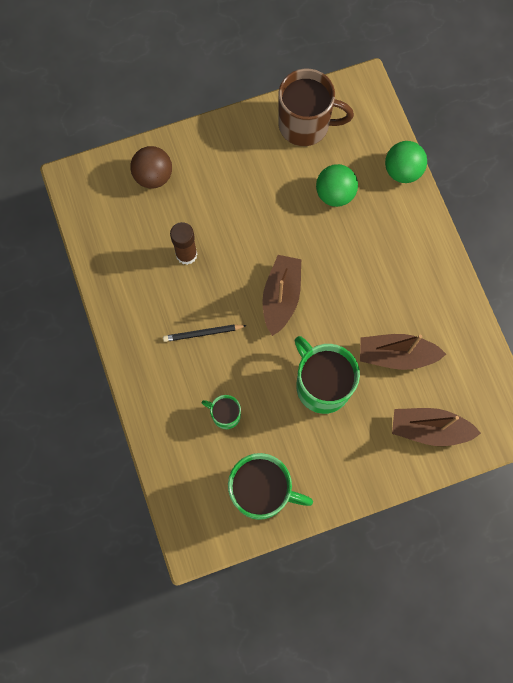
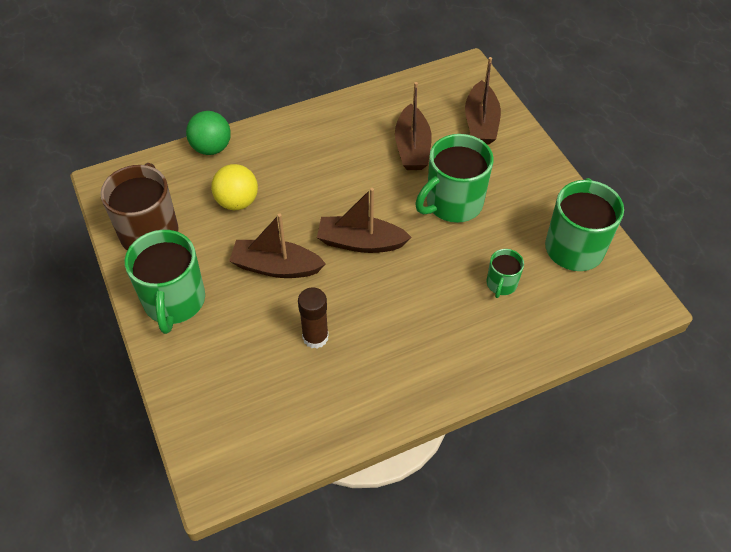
camera: 95 degrees left, 20 degrees down
brown ball [130,146,172,189] -> none
black pencil [163,325,247,342] -> none
green ball [316,164,358,207] -> yellow ball [211,164,258,210]
none -> green mug [125,230,205,334]
none -> brown boat [229,214,326,278]

